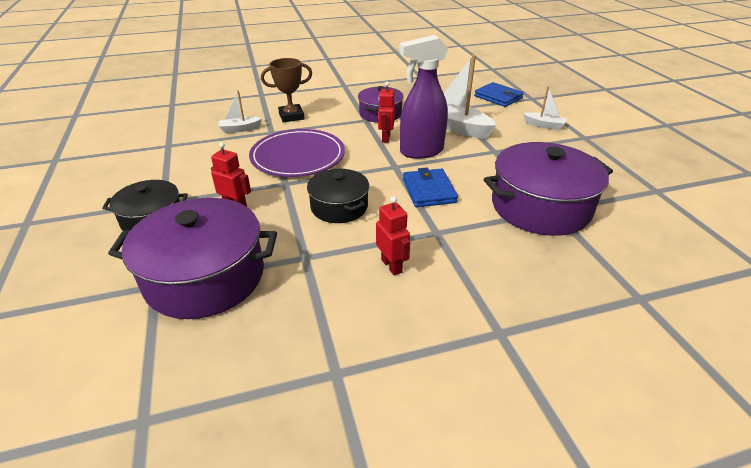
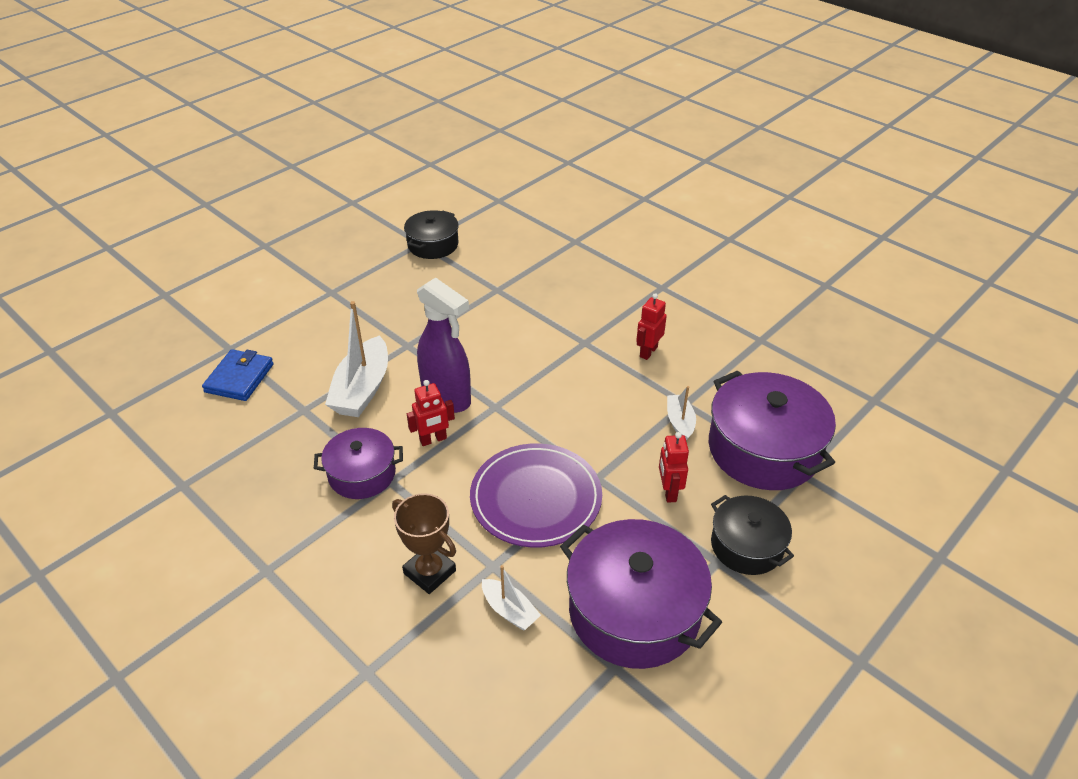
camera: 120 degrees left, 5 degrees up
black pot [307,169,369,223] -> black pot moved to [404,210,459,259]
blue wallet [403,168,458,207] -> none
purple pot [484,142,613,236] -> purple pot moved to [560,519,722,669]
white boat [523,87,567,130] -> white boat moved to [667,386,696,441]

